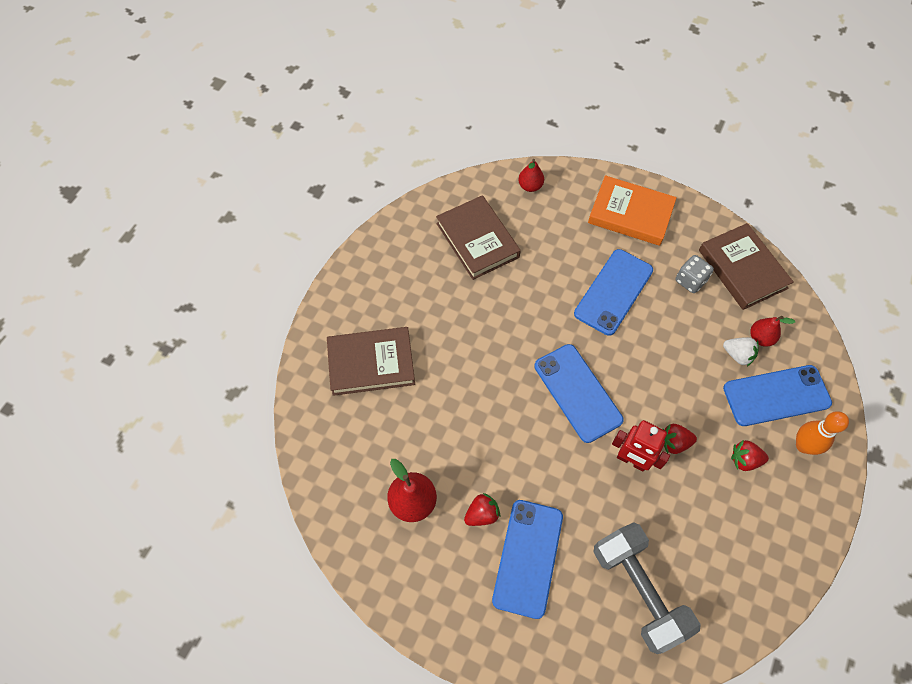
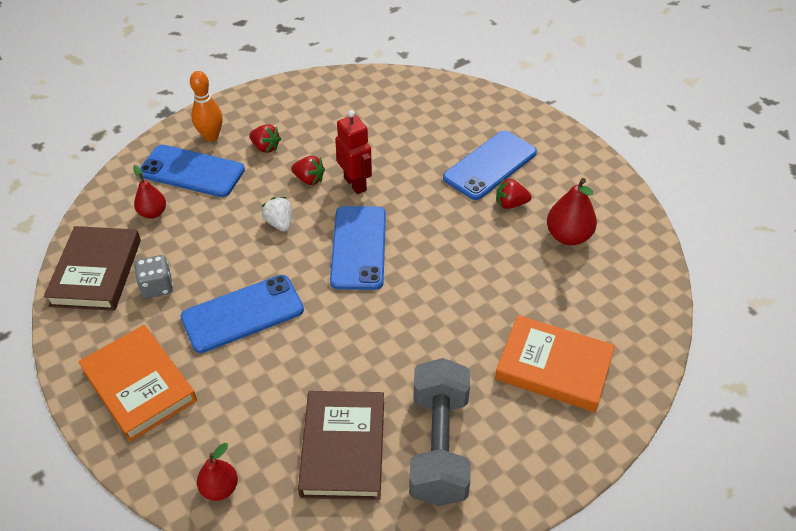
camera: 150 degrees left, 15 degrees down
brown book [327,327,415,396] -> orange book [495,315,615,412]
grey dumbbell [593,522,701,654] -> grey dumbbell moved to [409,358,471,506]
white strawberry [723,337,759,366] -> white strawberry moved to [262,197,292,232]

